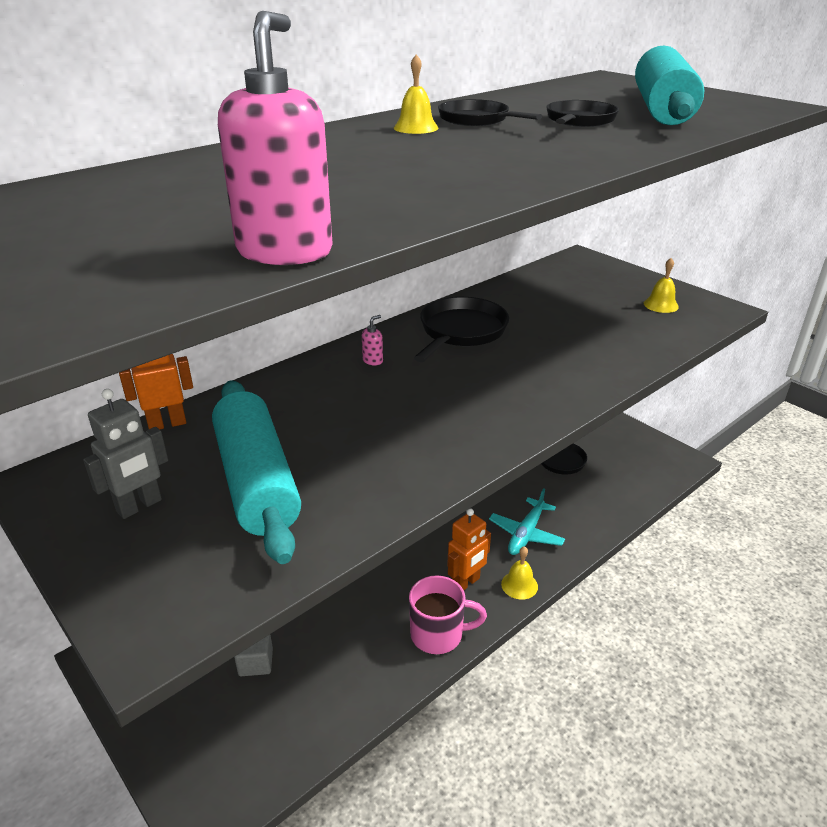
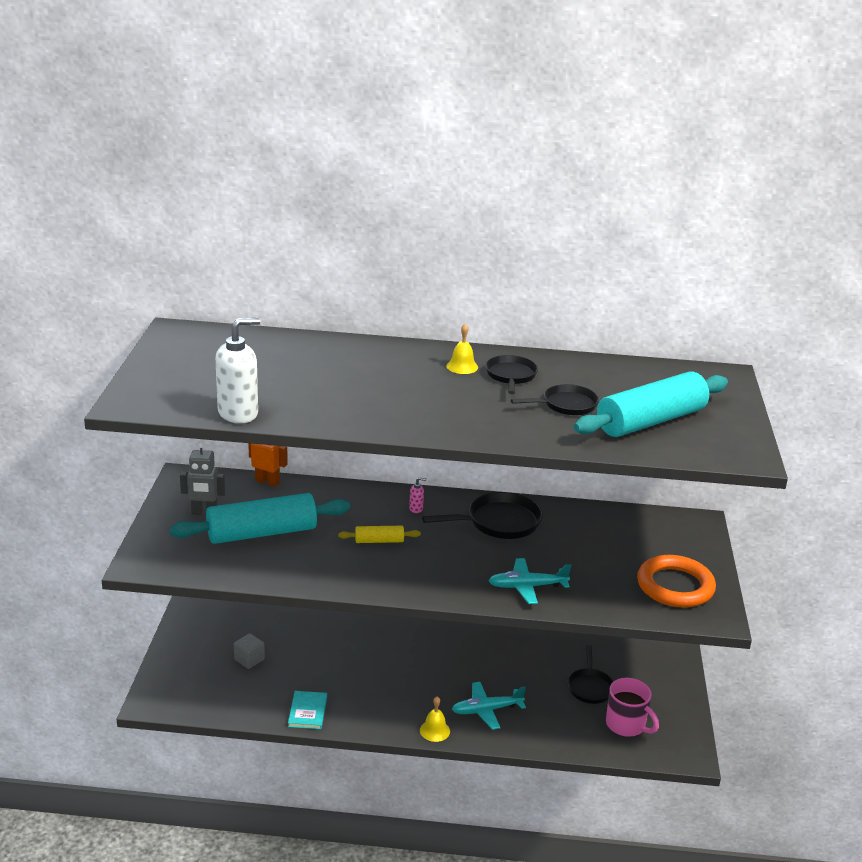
camera: 45 degrees right, 5 degrees down
turquoise rolling pin [212,380,301,564] -> turquoise rolling pin turned 45 degrees clockwise [169,493,350,544]
pink soap dispenser [218,11,333,265] -> white soap dispenser [215,318,260,423]
pink mug [409,575,487,654] -> pink mug moved to [606,678,659,737]
orange robot [447,508,491,590] -> none
yellow bell [644,258,679,313] -> orange ring [637,555,716,608]
none -> turquoise book [288,691,327,729]
none -> yellow rolling pin [338,526,421,543]
none -> turquoise plane [488,558,571,604]

